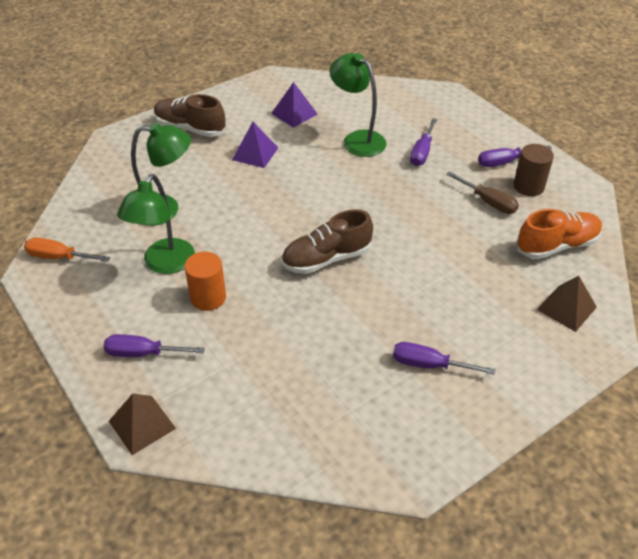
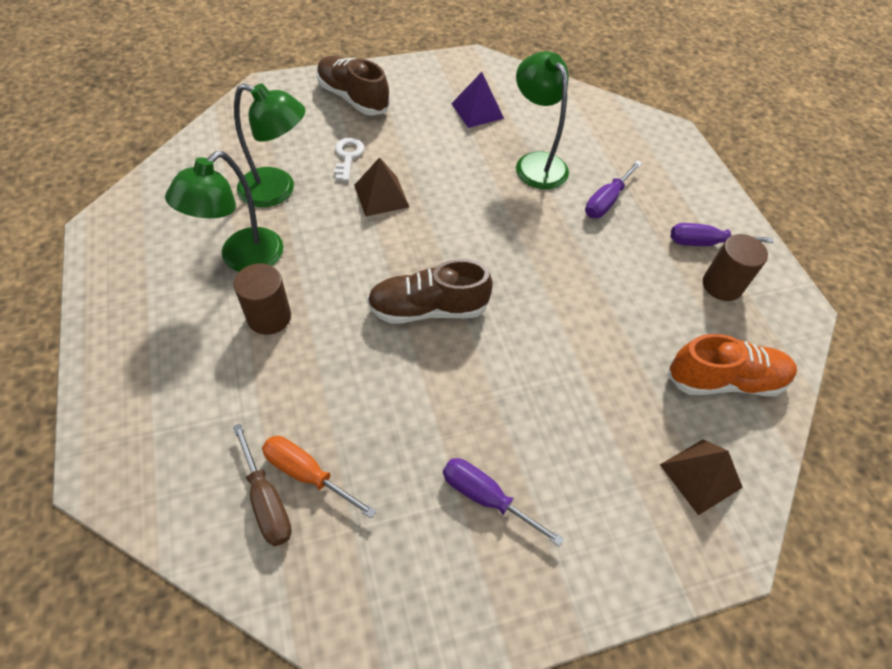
camera: 15 degrees right, 10 degrees up
orange screwdriver [24,238,110,262] -> orange screwdriver moved to [262,436,377,519]
purple screwdriver [103,334,205,357] -> none
brown pyramid [109,393,176,455] -> brown pyramid moved to [354,157,409,216]
orange cylinder [184,252,226,311] -> brown cylinder [234,263,291,335]
purple pyramid [232,122,278,168] -> none
brown screwdriver [446,172,519,214] -> brown screwdriver moved to [233,423,292,546]
none -> white key [334,138,364,181]

